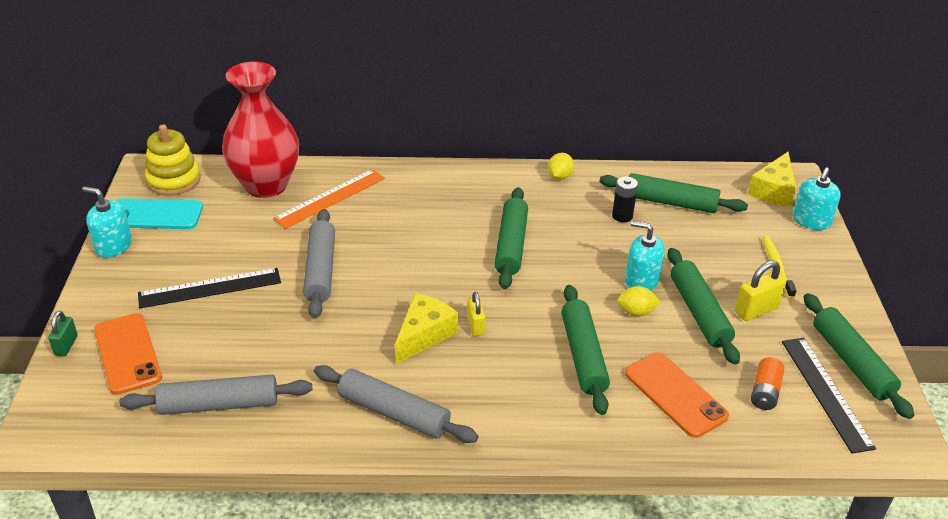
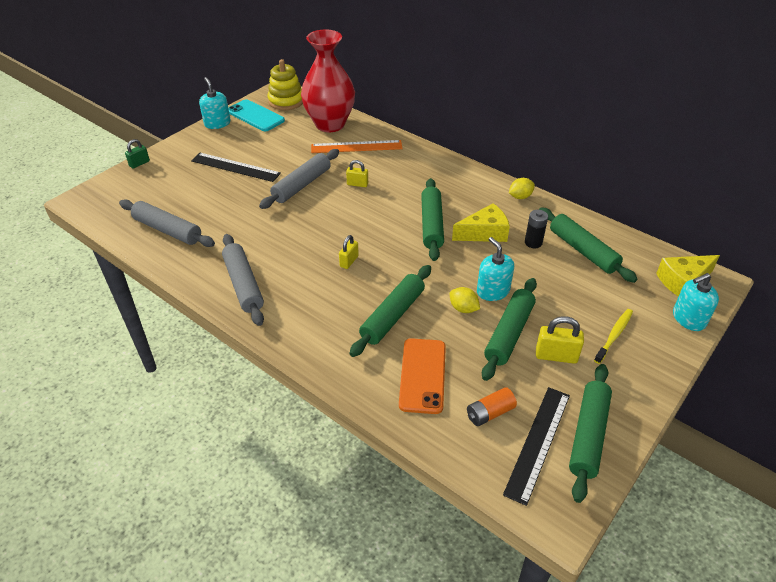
camera: 40 degrees right, 5 degrees up
orange phone [94,313,162,395] -> none
yellow cheese [395,293,458,364] -> yellow cheese moved to [452,203,510,242]
green rolling pin [494,187,528,289] -> green rolling pin turned 45 degrees counterclockwise [421,178,444,261]
none -> yellow padlock [346,160,368,187]

